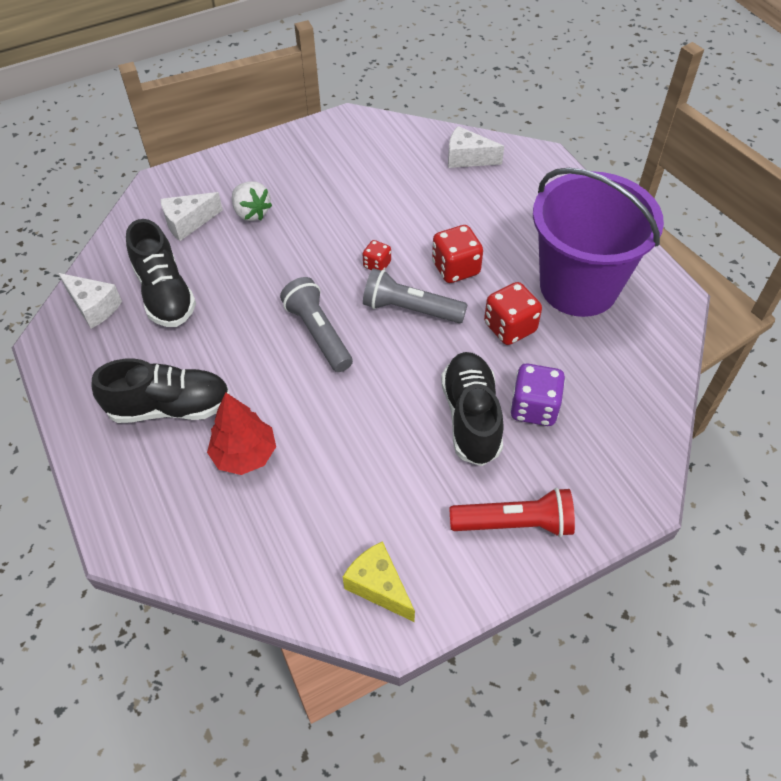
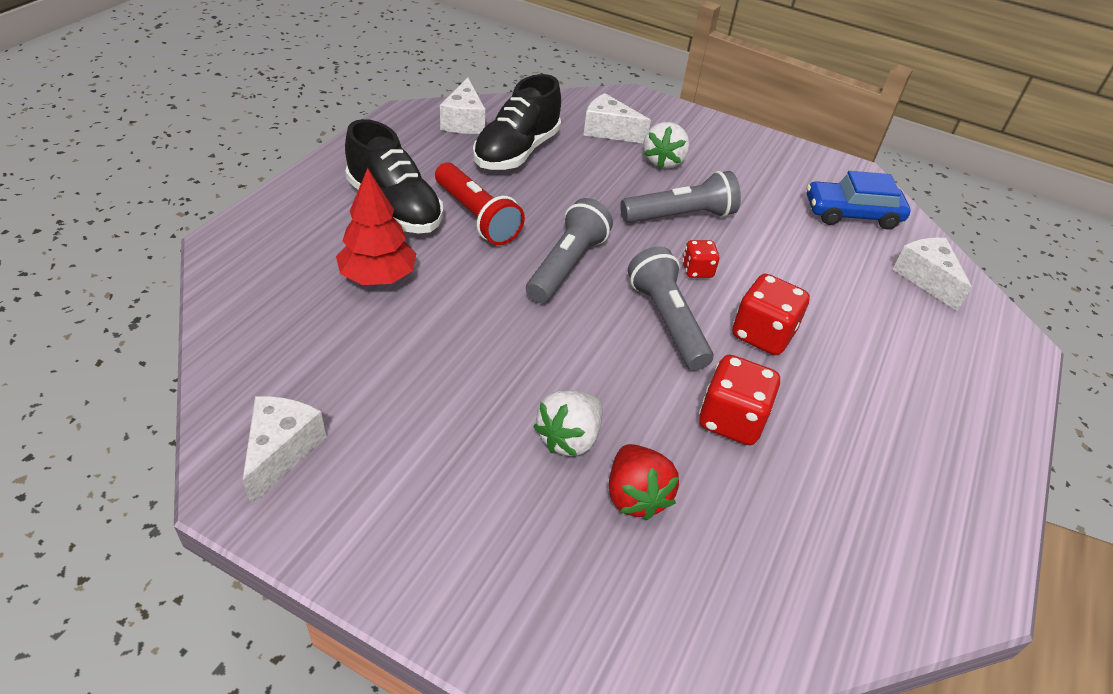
camera: 50 degrees right, 10 degrees down
yellow cheese [343,541,415,622] -> white cheese [243,396,326,505]
black shoe [441,352,504,466] -> white strawberry [533,390,603,457]
red flashlight [449,488,575,537] -> red flashlight moved to [435,162,525,245]
purple dice [510,364,566,426] -> red strawberry [609,444,679,521]
purple bucket [533,168,664,317] -> none
none -> grey flashlight [620,171,741,223]
none -> blue car [807,171,911,230]

